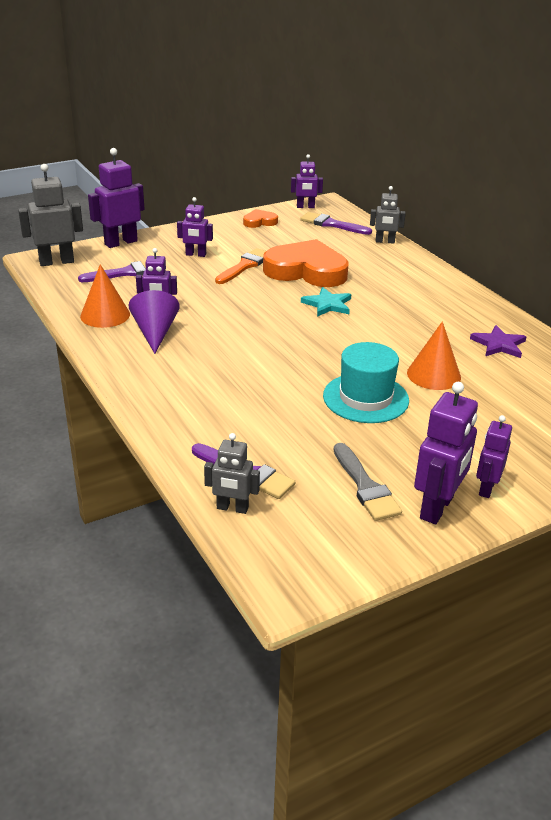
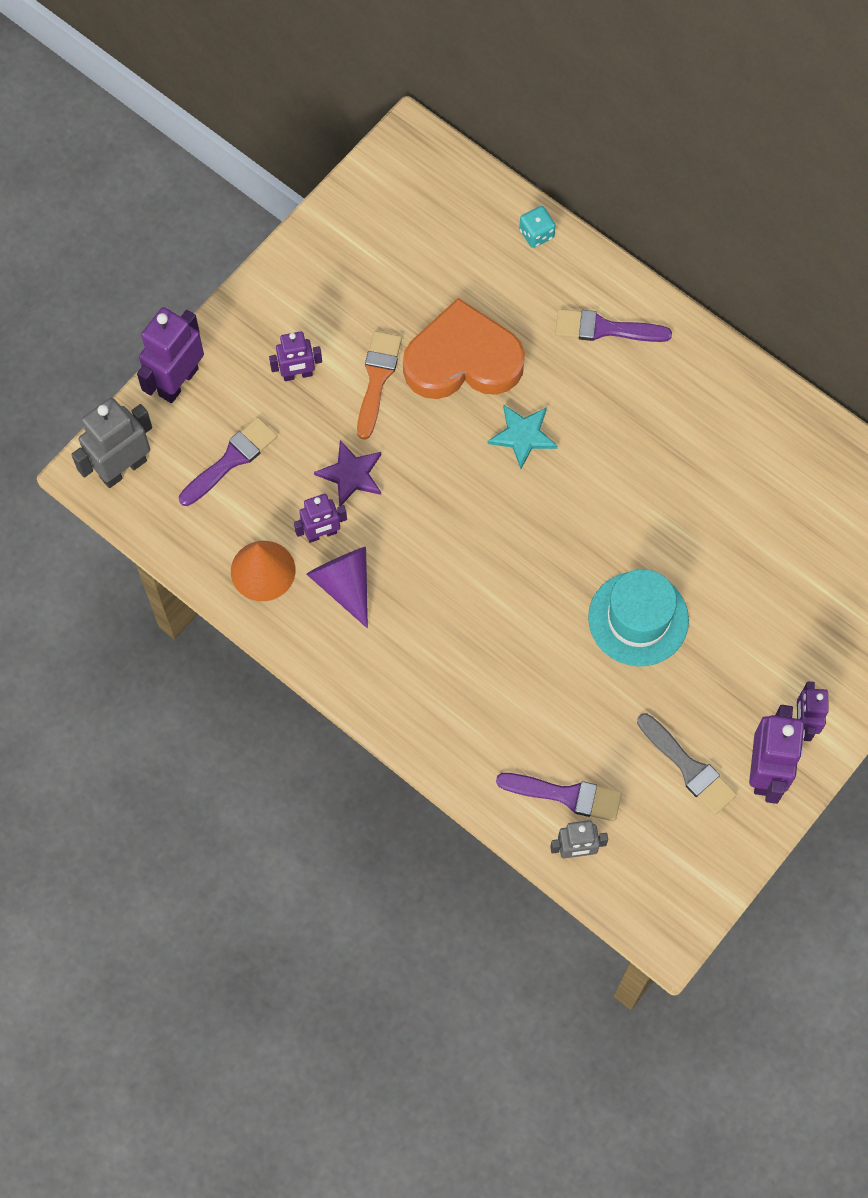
camera: 20 degrees left, 35 degrees up
orange heart [243,209,278,228] -> none
purple robot [291,154,323,208] -> none
purple brush [300,212,372,235] -> purple brush moved to [555,309,672,342]
grey robot [370,186,406,244] -> turquoise dice [519,206,556,248]
orange cone [407,321,461,390] -> none
purple star [470,325,527,358] -> purple star moved to [314,440,381,506]

